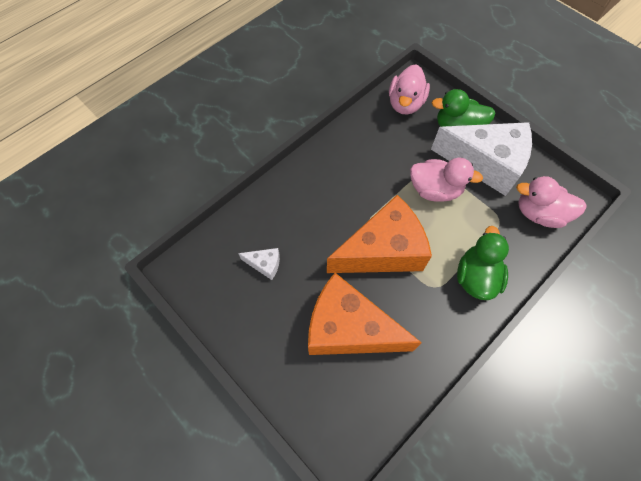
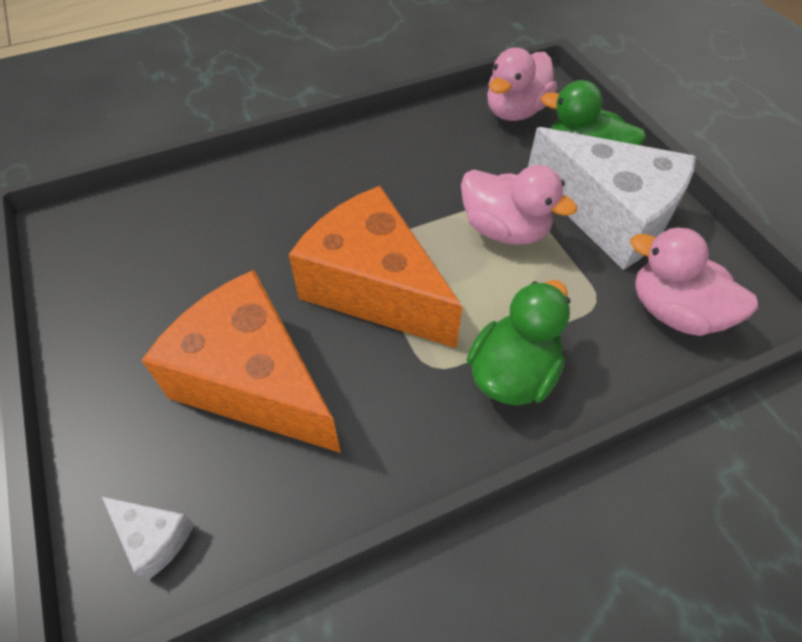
camera: 20 degrees right, 10 degrees down
white cheese [238,248,280,280] -> white cheese moved to [102,496,194,580]
orange cheese [327,195,432,273] -> orange cheese turned 135 degrees counterclockwise [289,186,463,348]

